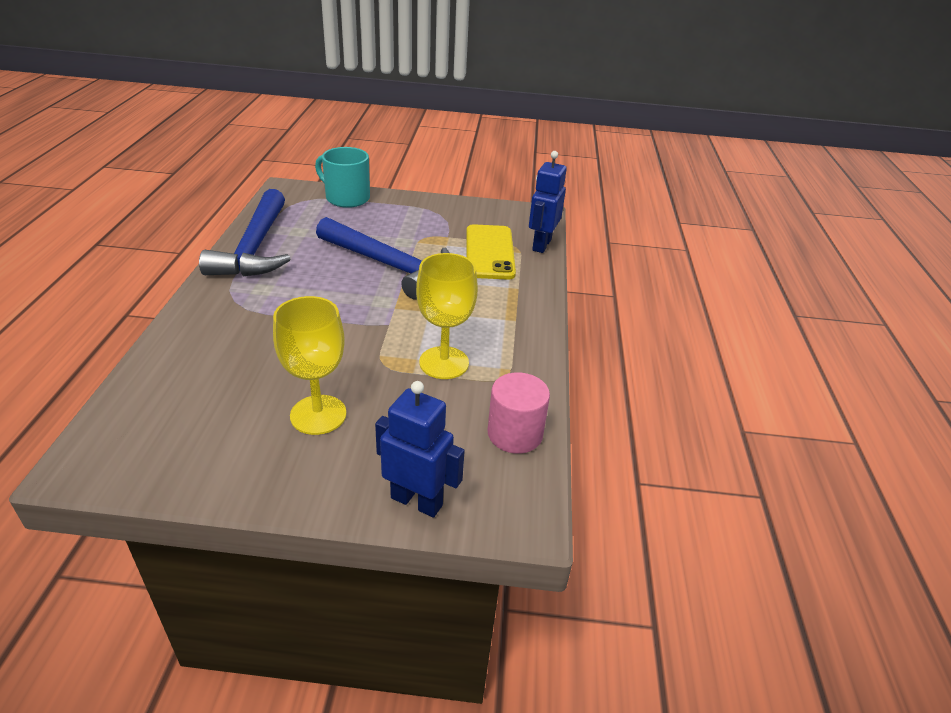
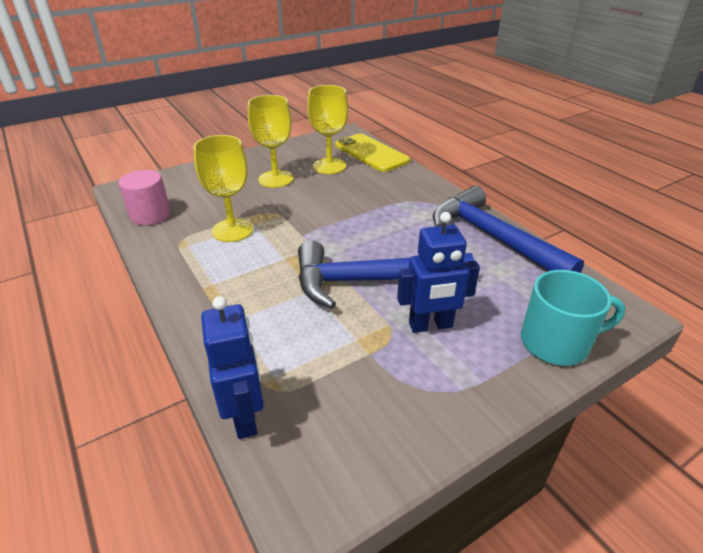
camera: 145 degrees right, 0 degrees up
blue robot [375,381,465,518] -> blue robot moved to [397,212,480,333]
yellow phone [466,224,516,280] -> yellow phone moved to [335,134,410,172]
none -> yellow goblet [307,85,348,174]

